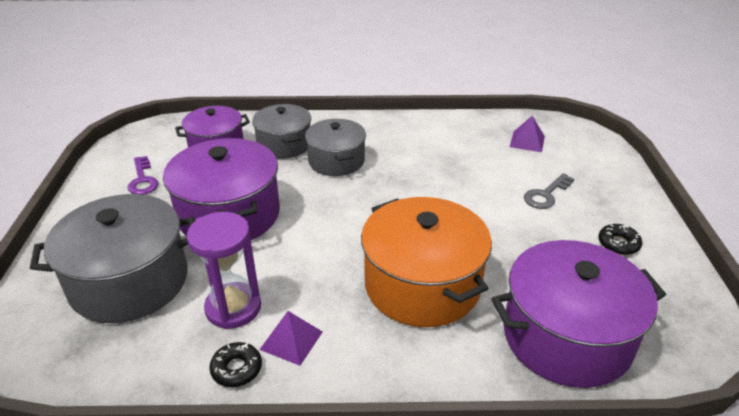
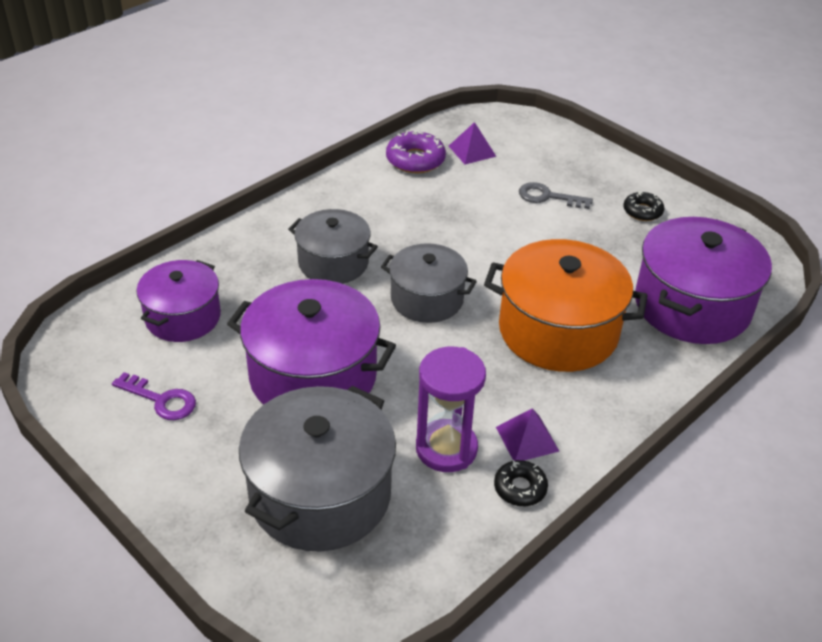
camera: 45 degrees left, 5 degrees up
grey pot [252,104,311,159] -> grey pot moved to [381,243,477,323]
grey key [524,173,574,209] -> grey key turned 105 degrees clockwise [519,182,593,209]
none -> purple donut [386,131,446,173]

